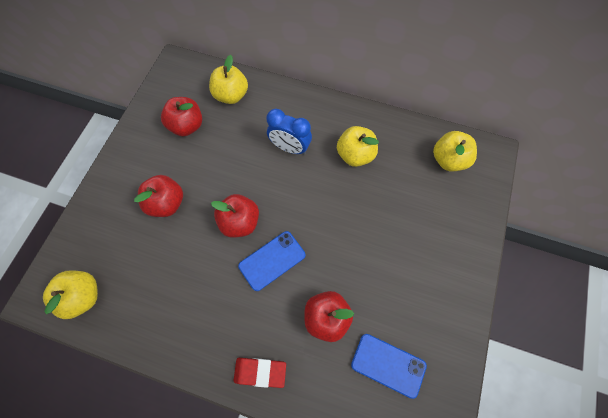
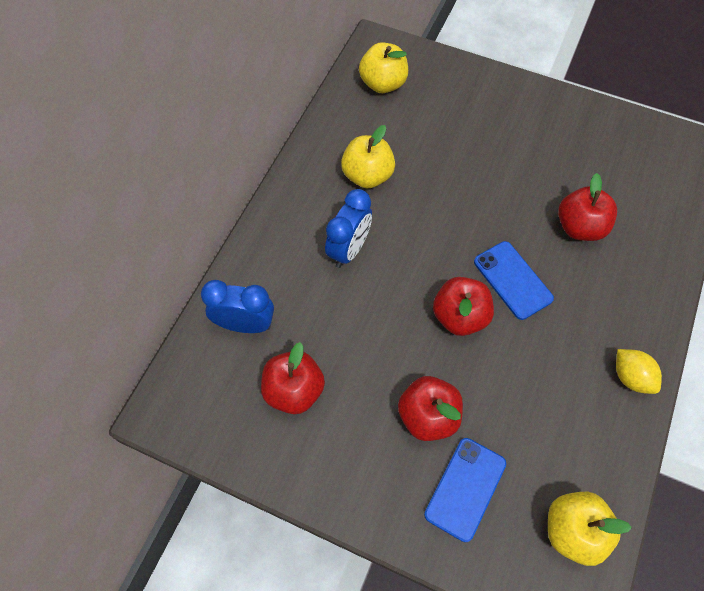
camera: 85 degrees left, 5 degrees down
yellow apple [209,55,248,104] -> blue clock [201,280,274,333]
red eraser [233,358,286,388] -> none
blue phone [351,334,427,399] -> blue phone moved to [424,438,506,542]
none -> yellow lemon [616,349,662,394]

